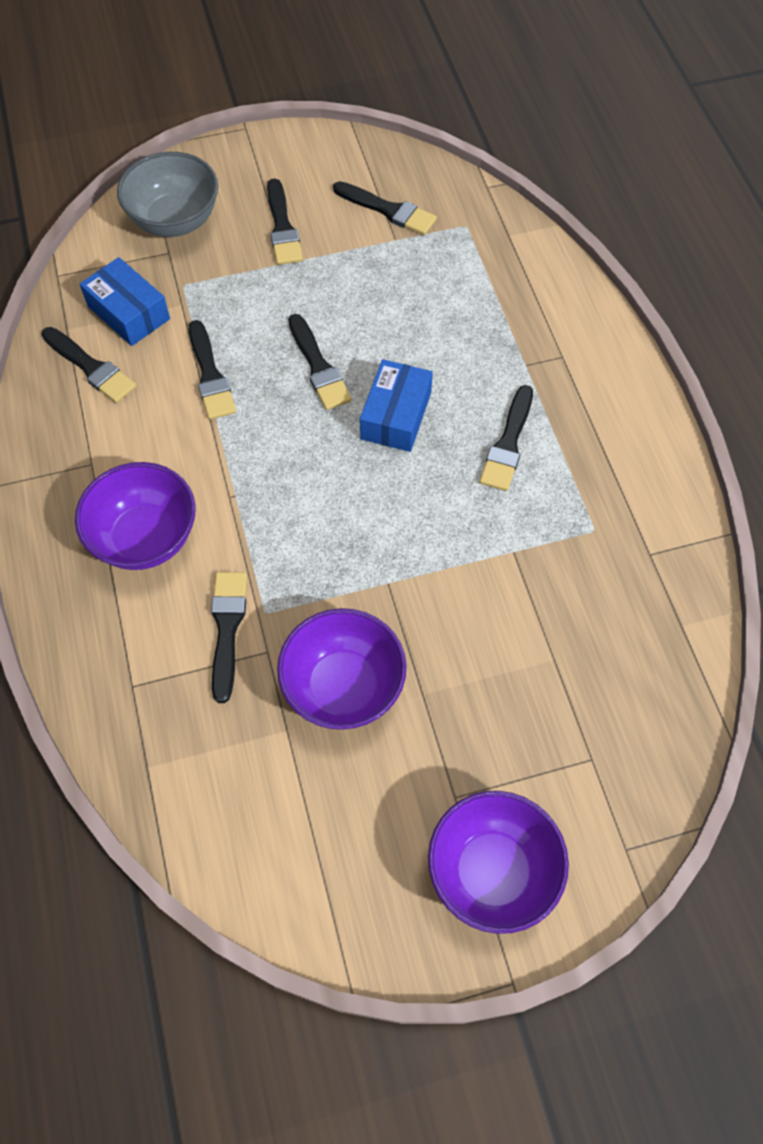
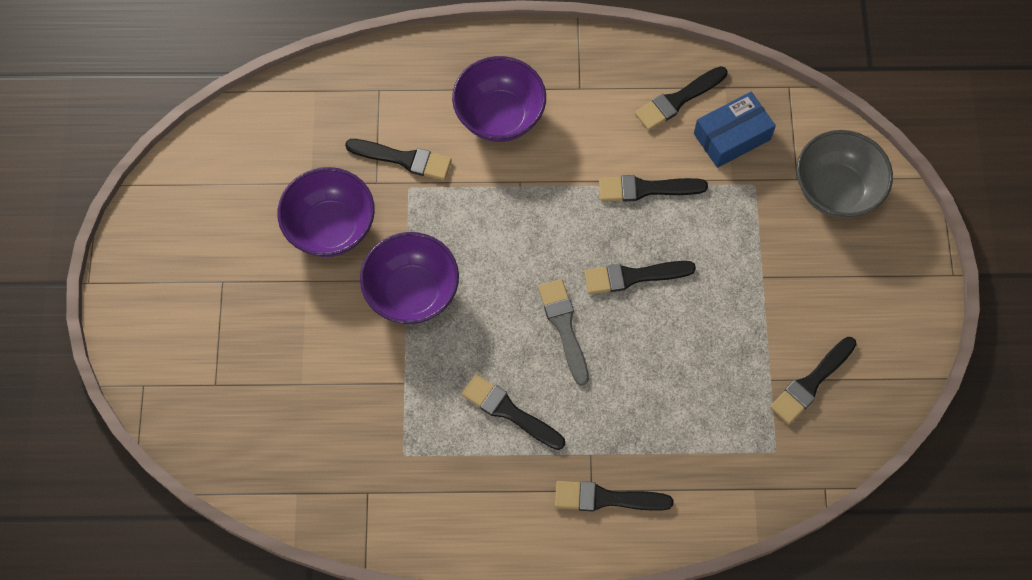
camera: 105 degrees right, 5 degrees up
black brush [267,178,303,265] -> black brush moved to [555,481,673,512]
blue box [360,359,433,452] -> grey brush [538,279,589,386]
purple bowl [428,791,569,934] -> purple bowl moved to [360,232,459,324]

